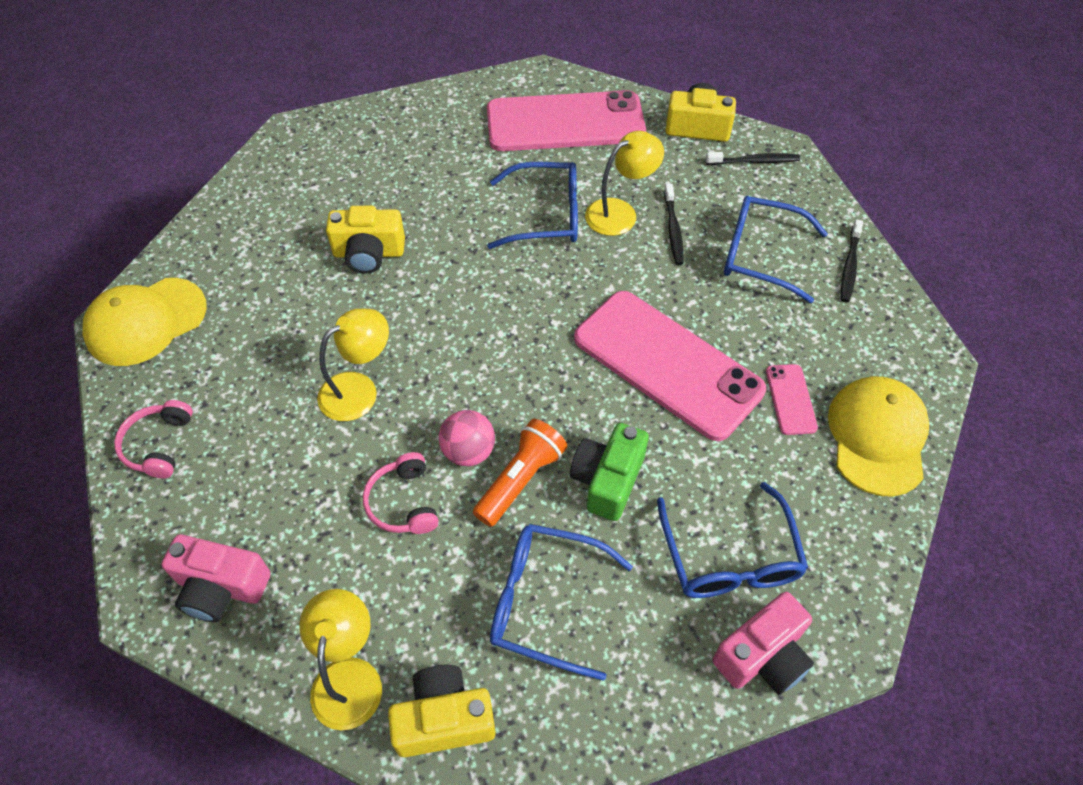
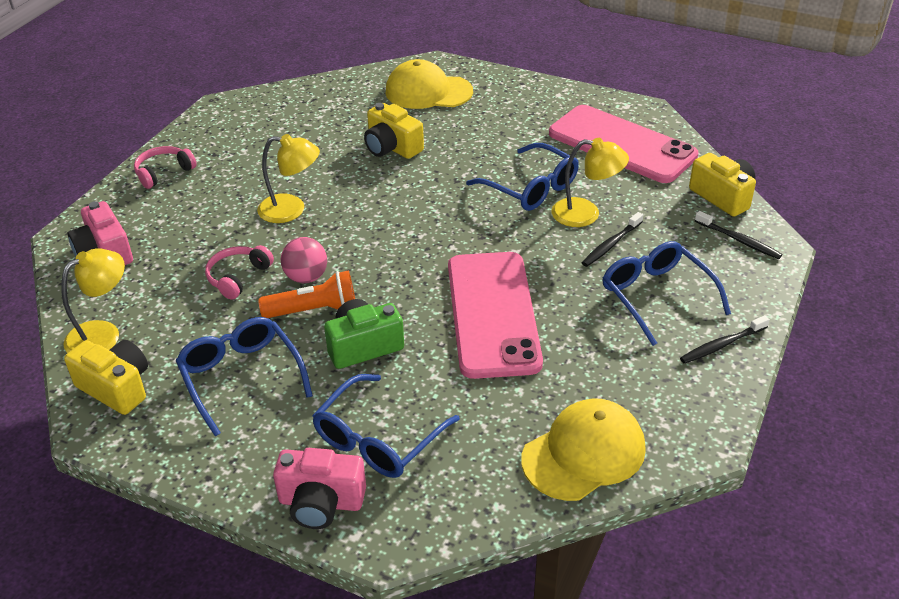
camera: 45 degrees right, 15 degrees down
yellow cap [83,278,207,366] -> yellow cap moved to [385,59,473,109]
pink phone [766,364,818,435] -> none

